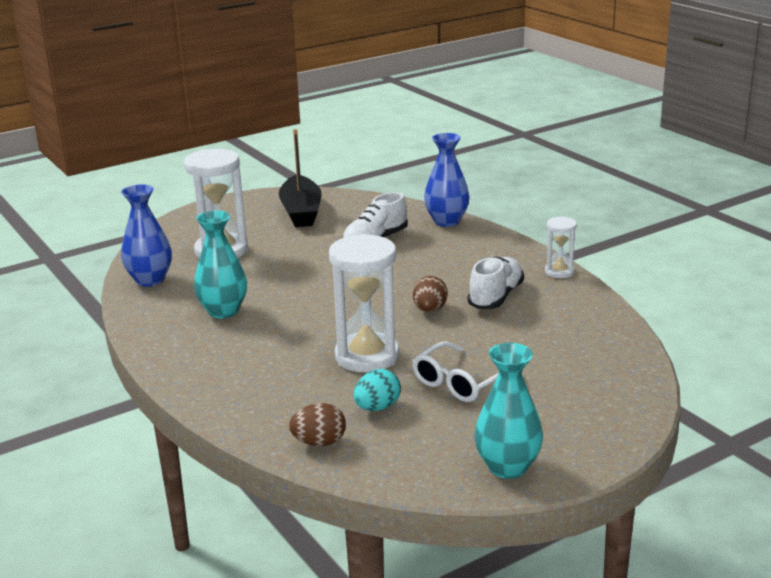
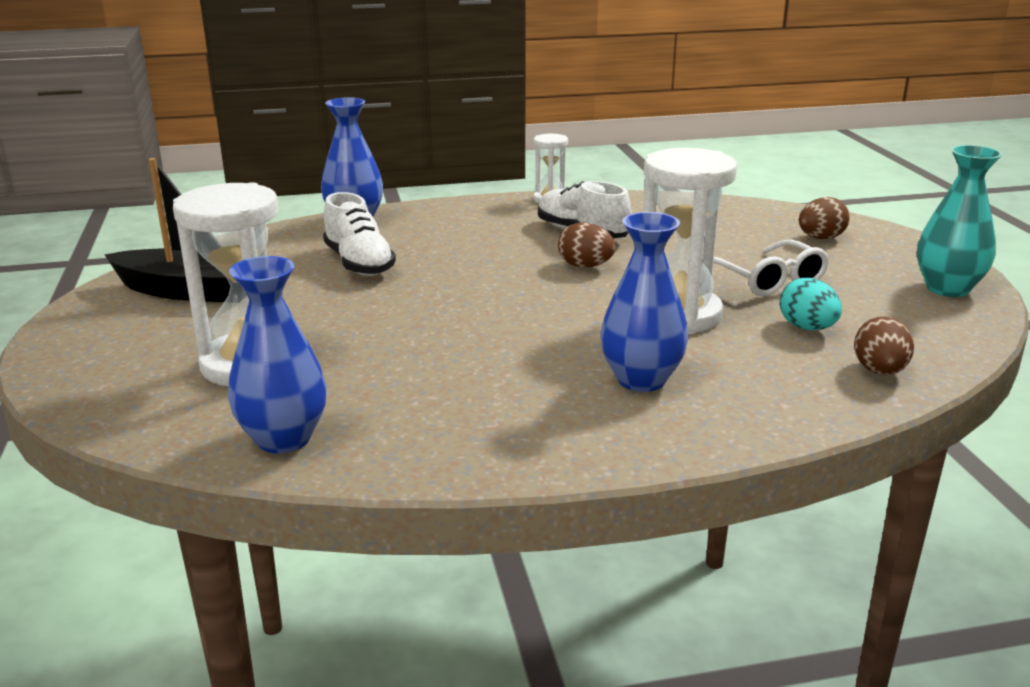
camera: 70 degrees left, 0 degrees up
turquoise vase [194,211,247,319] -> none
none -> blue vase [600,212,688,392]
none -> brown egg [799,197,850,240]

